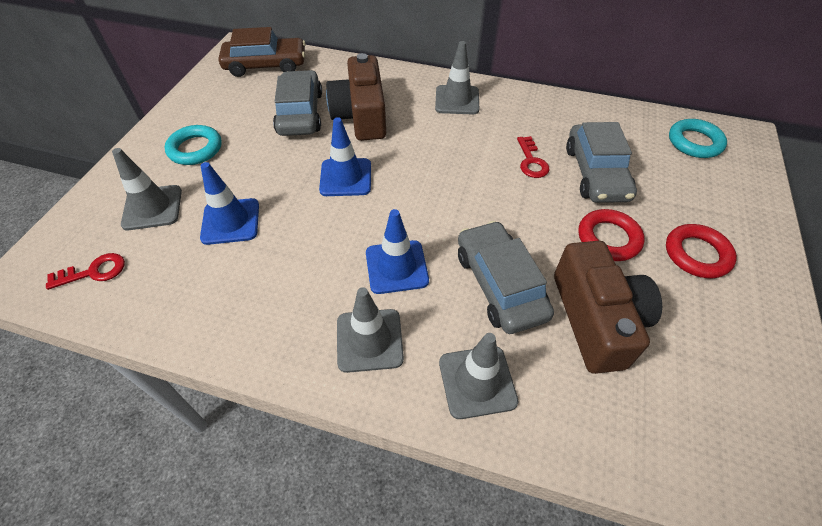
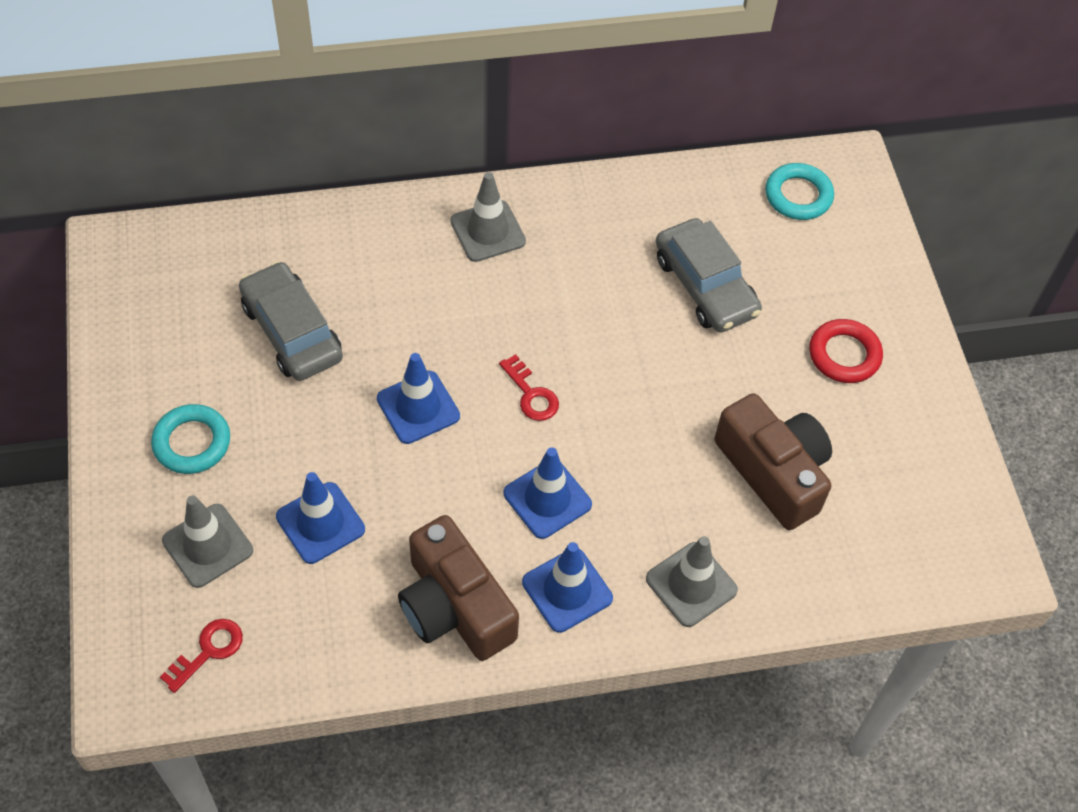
camera: 30 degrees left, 5 degrees up
brown car [219,27,306,77] -> none
brown camera [326,53,386,141] -> brown camera moved to [398,515,519,661]
grey traffic cone [337,287,404,373] -> blue traffic cone [522,542,613,633]
grey car [458,221,554,334] -> none
red key [517,136,549,178] -> red key moved to [499,354,559,421]
red ring [578,209,645,261] -> none

